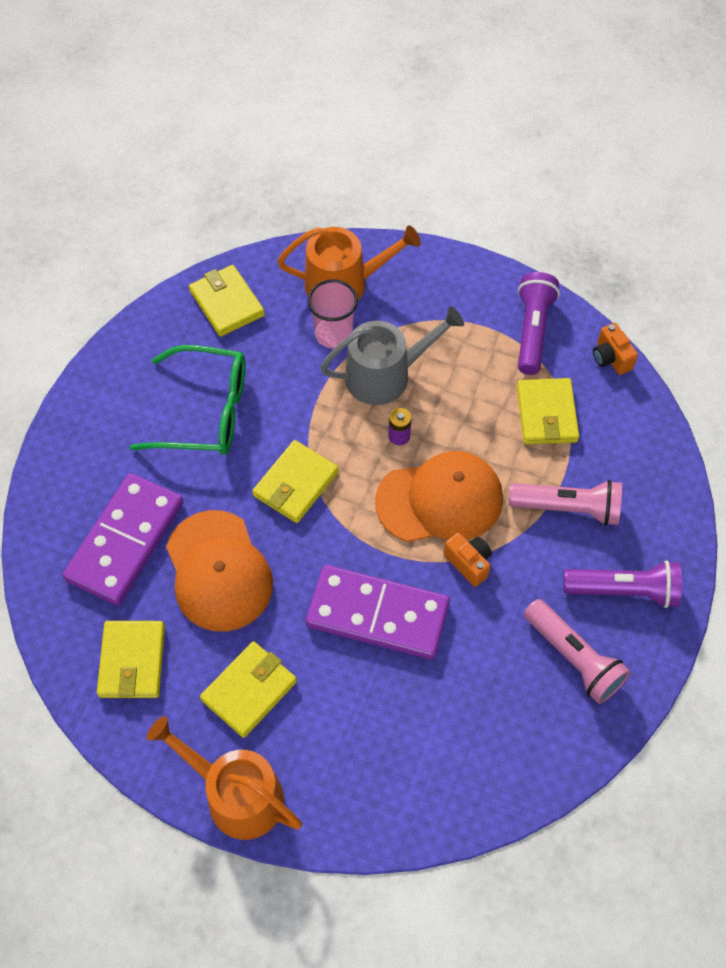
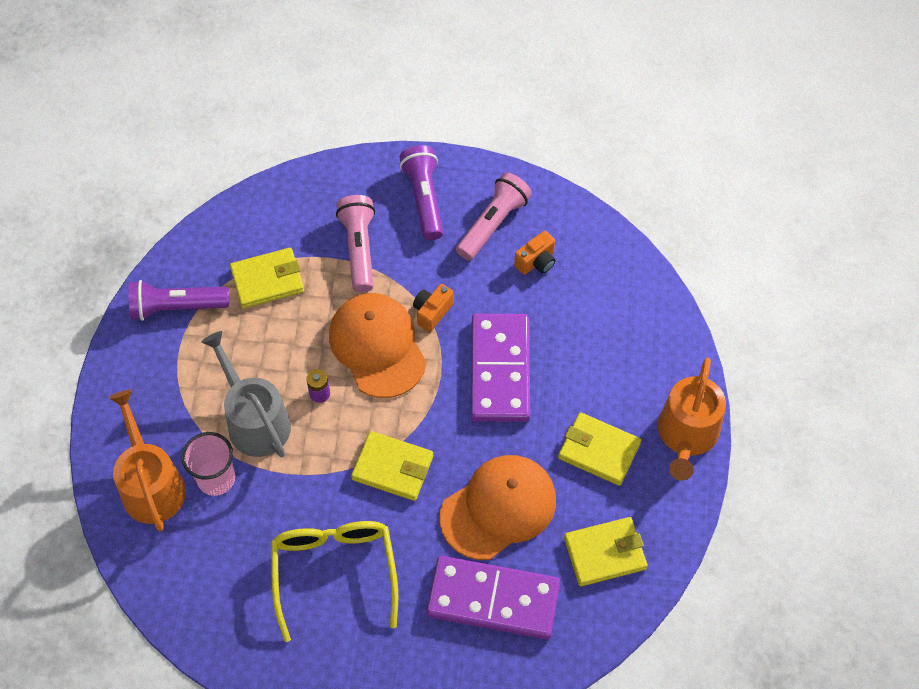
camera: 105 degrees left, 0 degrees up
green glasses [130,345,245,455] -> yellow glasses [271,521,398,642]
yellow wallet [189,265,265,337] -> none
orange camera [593,323,638,375] -> orange camera moved to [514,231,556,275]

